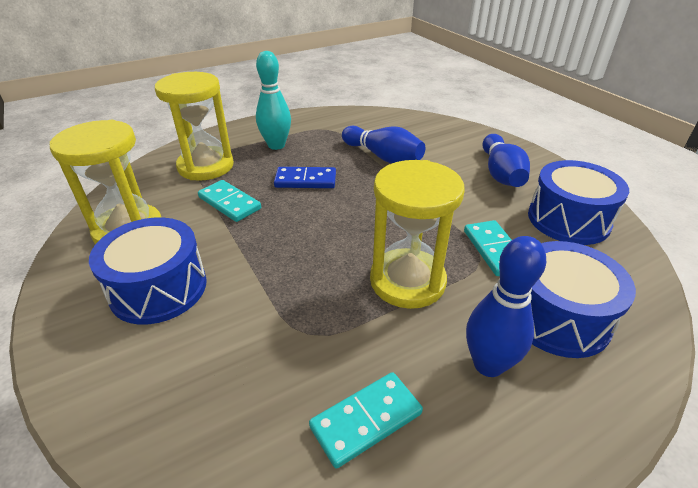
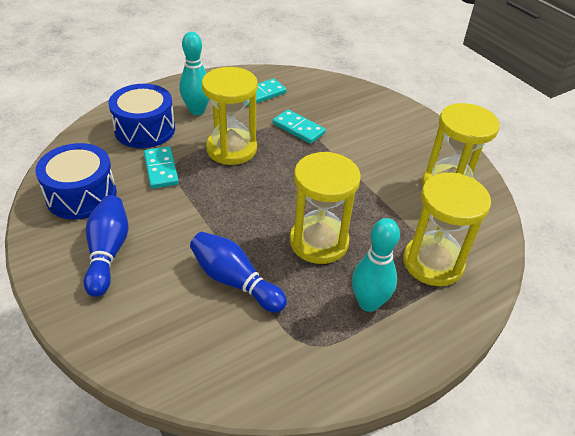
camera: 175 degrees right, 5 degrees up
blue drum [89,217,207,324] -> none
turquoise domino [198,180,261,222] -> turquoise domino moved to [273,110,326,144]
blue domino [274,167,336,188] -> yellow hourglass [290,152,361,264]
blue bowling pin [466,236,546,377] -> turquoise bowling pin [179,32,209,115]

